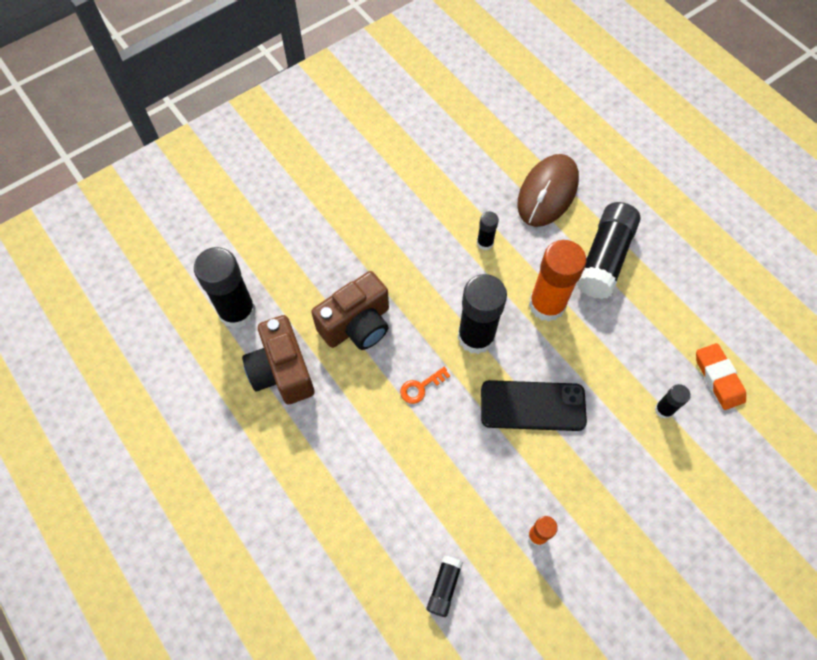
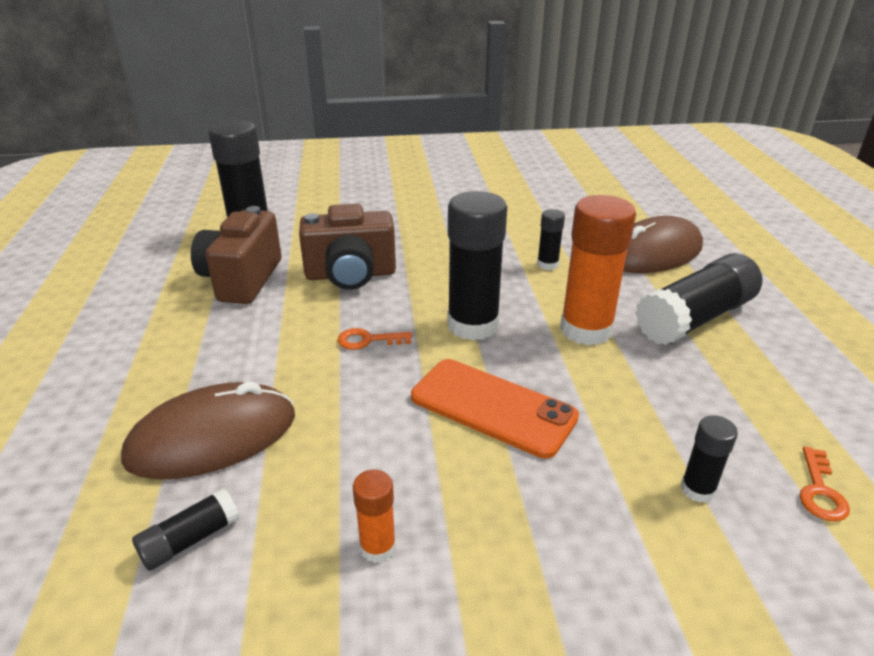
camera: 30 degrees right, 30 degrees down
black phone [481,380,587,431] -> orange phone [411,359,579,459]
orange eraser [696,343,746,410] -> orange key [799,447,850,521]
none -> brown mouse [121,382,295,480]

